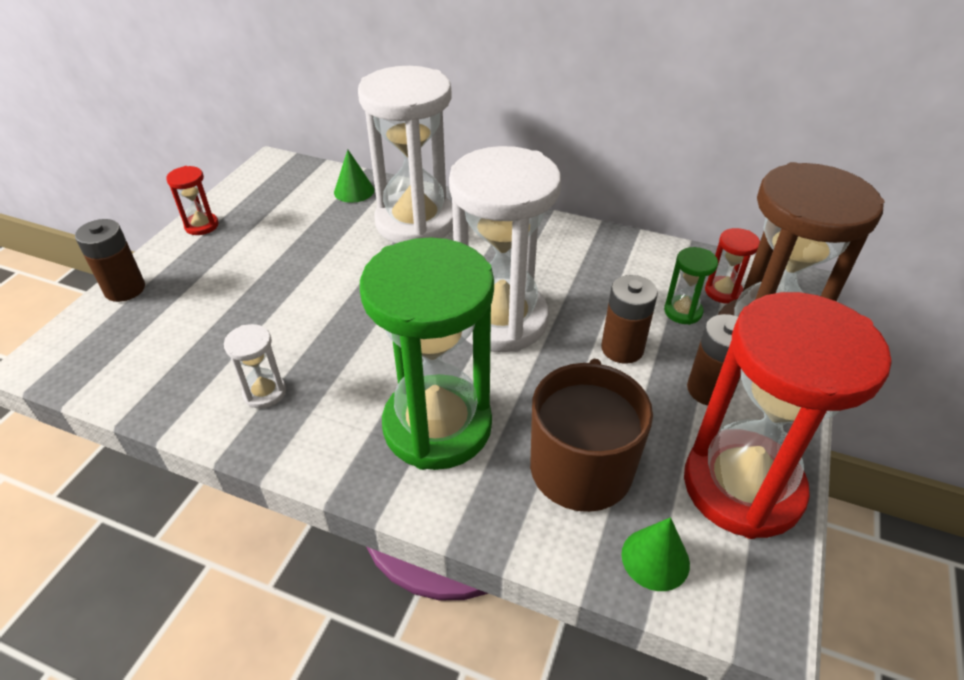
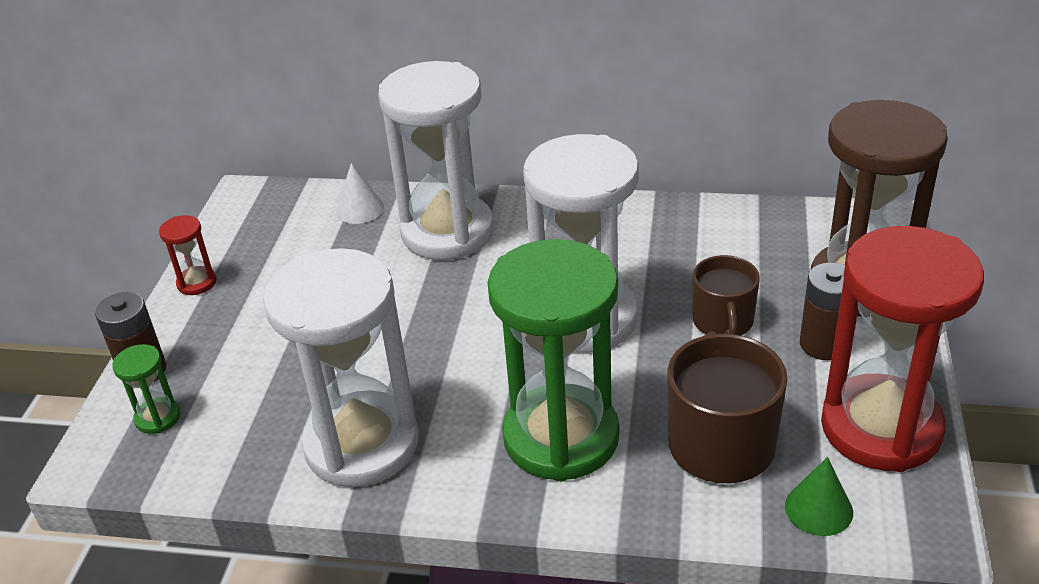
camera: 10 degrees left, 5 degrees down
white hourglass [224,324,286,409] -> white hourglass [263,248,419,487], size x2.46
green cone [334,150,374,203] -> white cone [336,163,384,224]
brown battery [601,275,658,364] -> brown mug [693,255,760,335]
green hourglass [664,247,718,325] -> green hourglass moved to [112,344,180,434]
red hourglass [705,228,760,304] -> none

